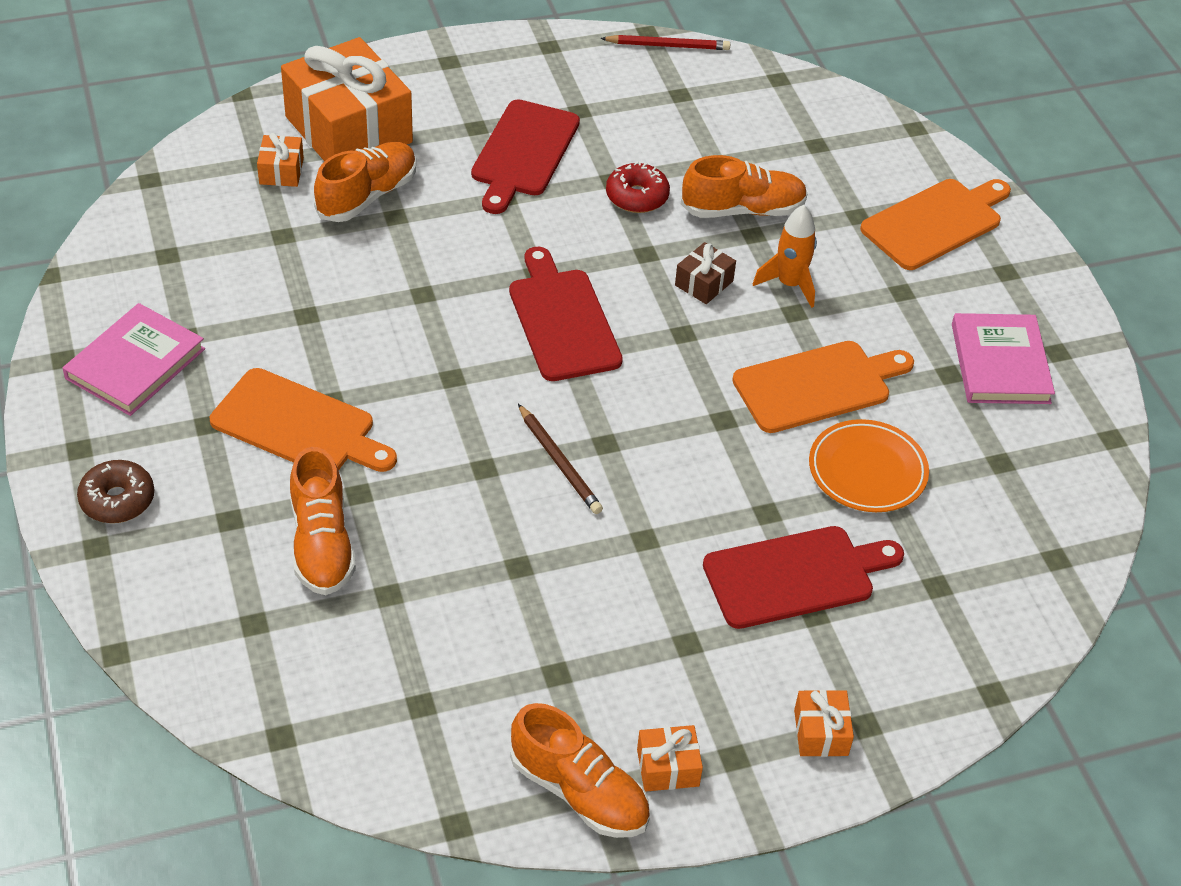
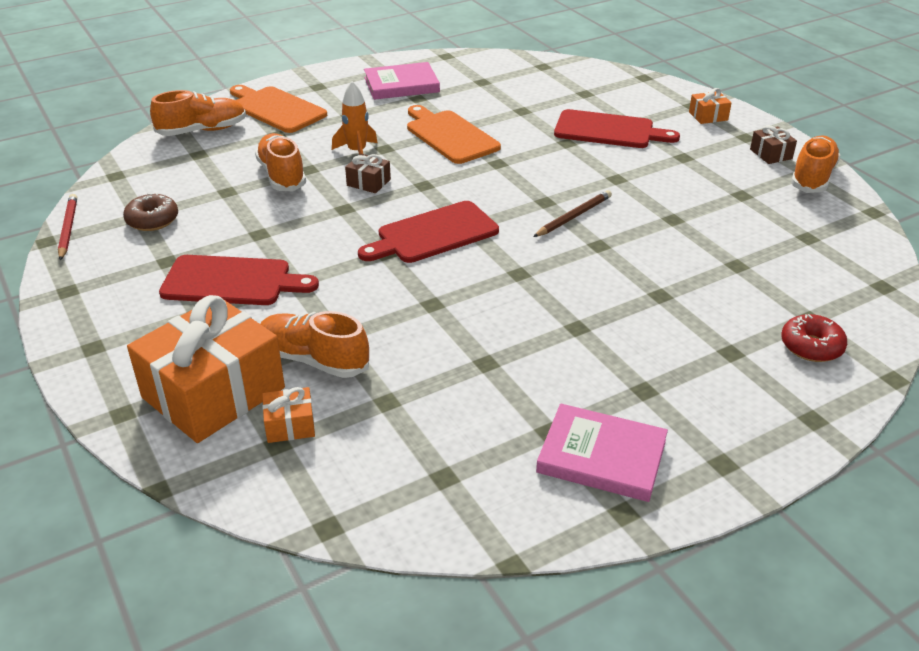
camera: 100 degrees left, 10 degrees down
brown donut [77,460,154,523] -> brown donut moved to [123,192,178,231]
orange cutting board [210,368,397,472] -> none
orange shoe [290,447,356,595] -> orange shoe moved to [150,90,246,136]
red donut [606,161,670,213] -> red donut moved to [781,314,847,362]
orange gift [637,725,703,792] -> brown gift [750,125,797,164]
red cutting board [703,526,904,629] -> red cutting board turned 135 degrees clockwise [554,109,680,148]
orange plate [809,419,929,512] -> none

